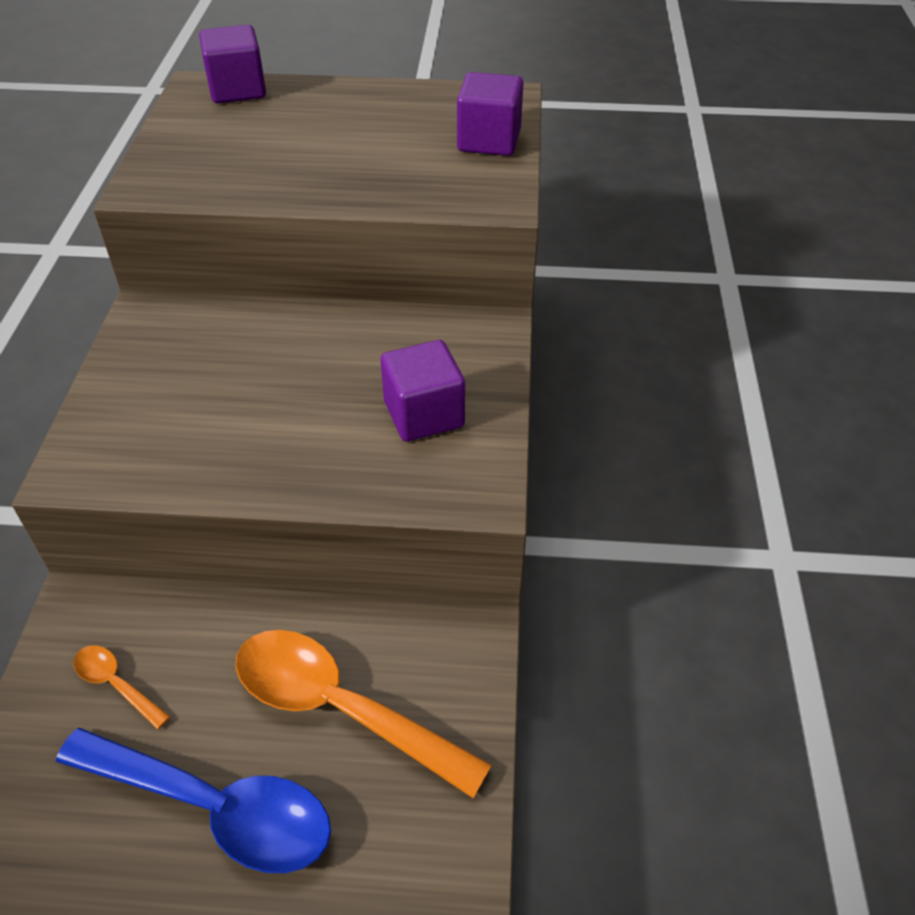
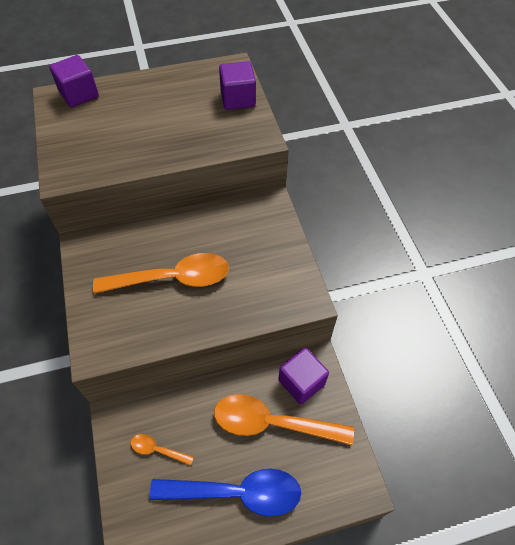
camera: 20 degrees left, 10 degrees up
purple cube [381,340,465,442] -> purple cube moved to [278,348,329,404]
none -> orange spoon [93,253,229,294]

